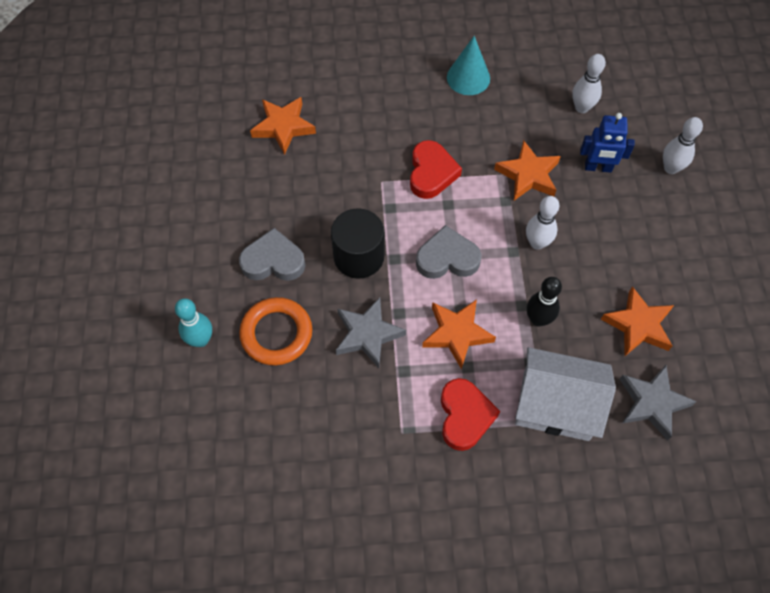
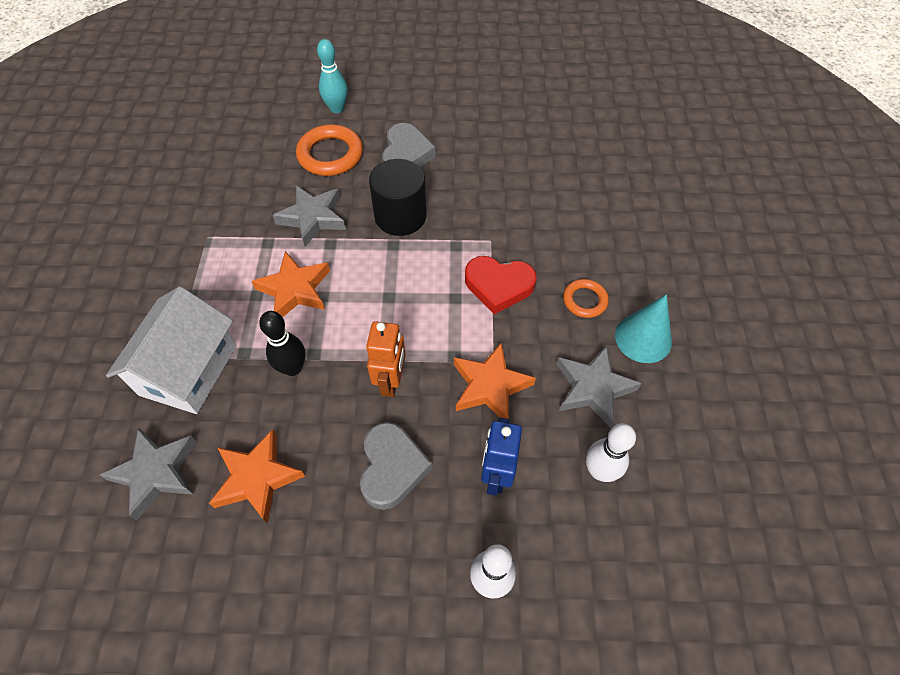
camera: 95 degrees right, 5 degrees down
orange star [250,97,316,155] -> none
grey heart [416,225,481,279] -> grey heart moved to [360,422,432,510]
red heart [441,378,500,451] -> none
white bowling pin [526,196,559,250] -> orange robot [366,321,405,397]
none -> grey star [556,345,642,428]
none -> orange ring [563,279,609,318]

